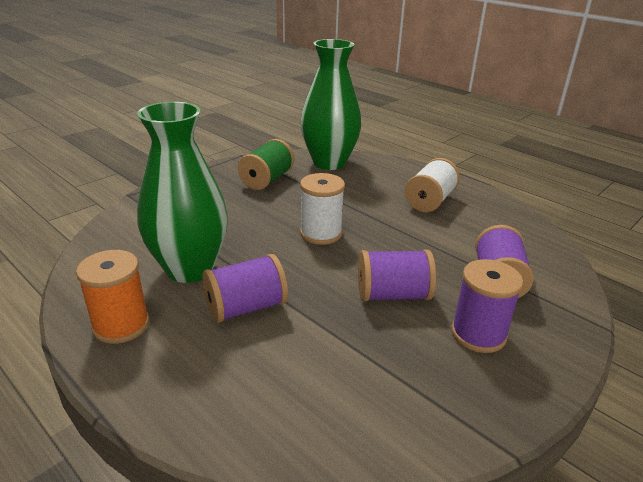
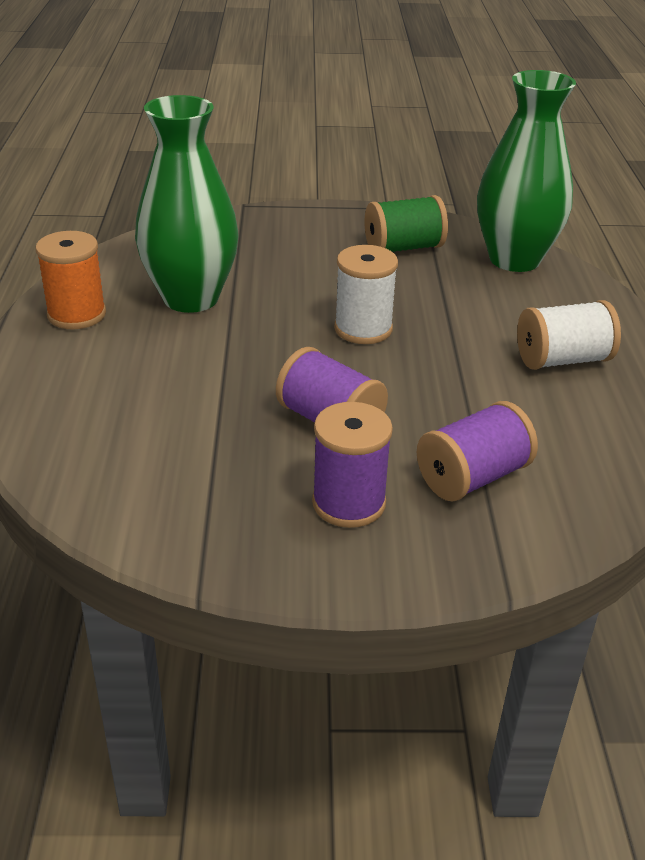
camera: 45 degrees right, 5 degrees up
purple spool [202,254,288,323] -> none

